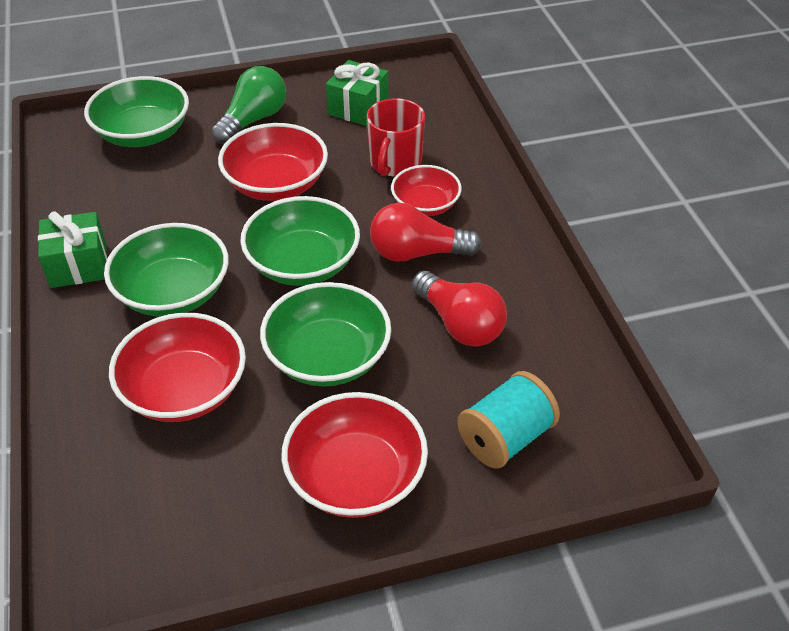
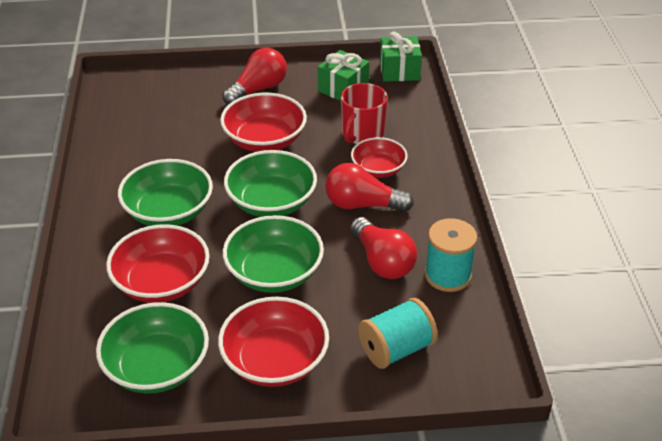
camera: 10 degrees right, 5 degrees down
green gift [38,211,108,288] -> green gift moved to [380,31,422,82]
green bowl [84,76,189,147] -> green bowl moved to [96,302,209,393]
green light bulb [211,66,286,144] -> red light bulb [222,48,287,105]
none -> turquoise spool [425,218,477,292]

